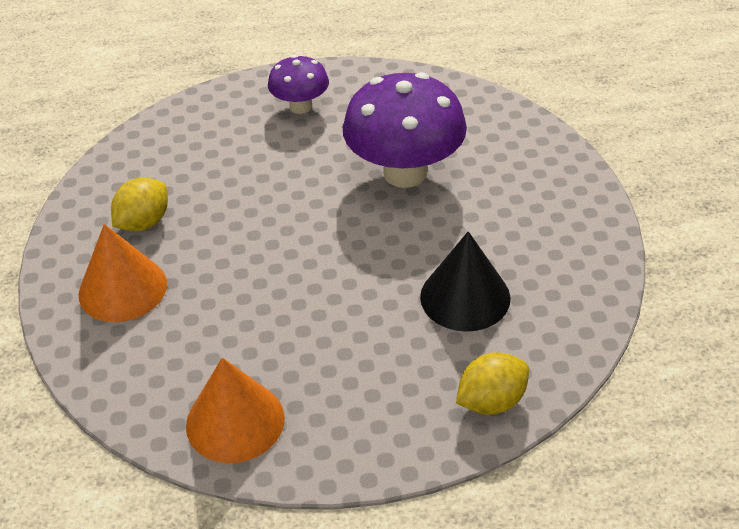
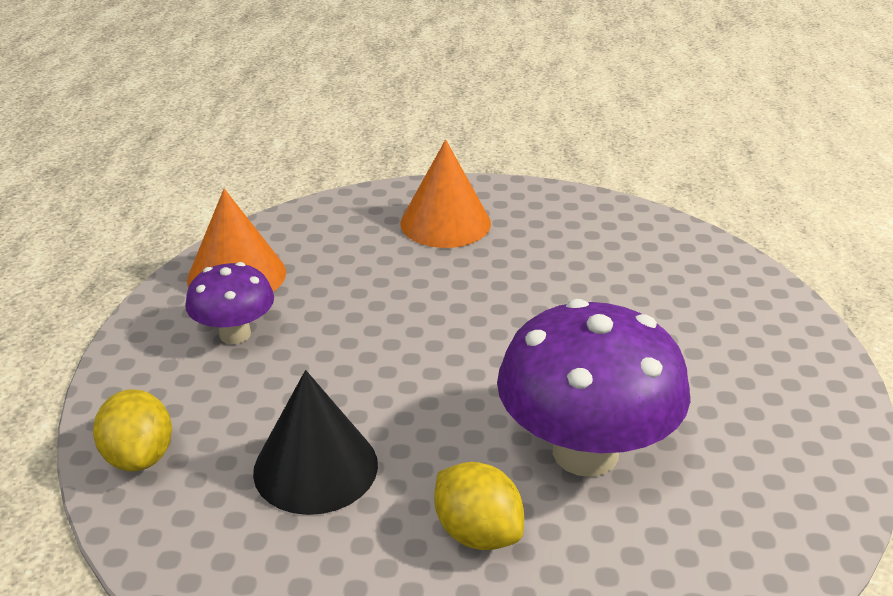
camera: 100 degrees right, 10 degrees down
yellow lemon [111,178,168,231] -> yellow lemon moved to [434,462,524,550]
purple mushroom [268,55,329,114] -> purple mushroom moved to [185,262,274,344]

